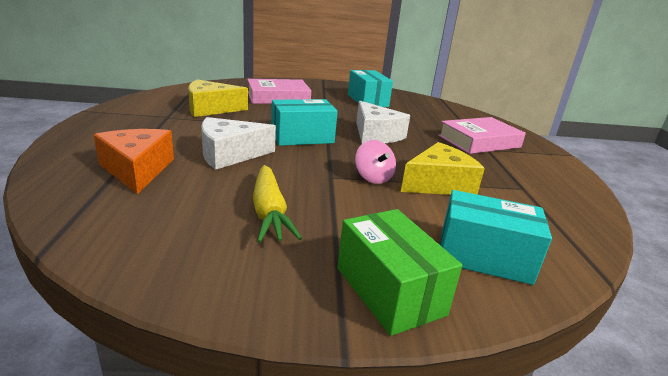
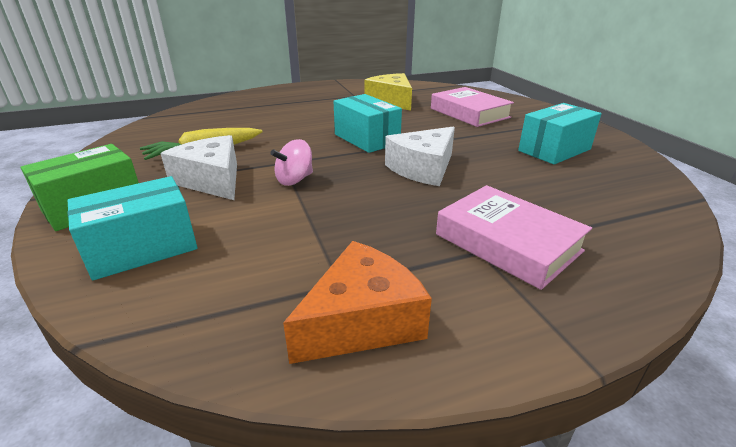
camera: 75 degrees right, 5 degrees up
orange cheese [94,129,174,194] -> orange cheese moved to [283,241,432,364]
white cheese [201,117,276,170] -> white cheese moved to [161,135,237,200]
yellow cheese [401,142,485,195] -> none
turquoise box [440,190,552,285] -> turquoise box turned 60 degrees clockwise [68,176,197,280]

